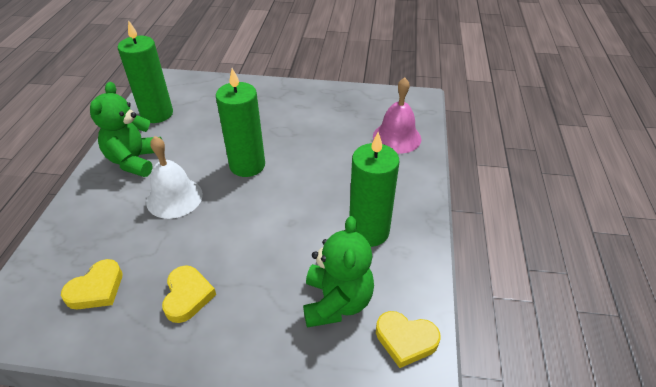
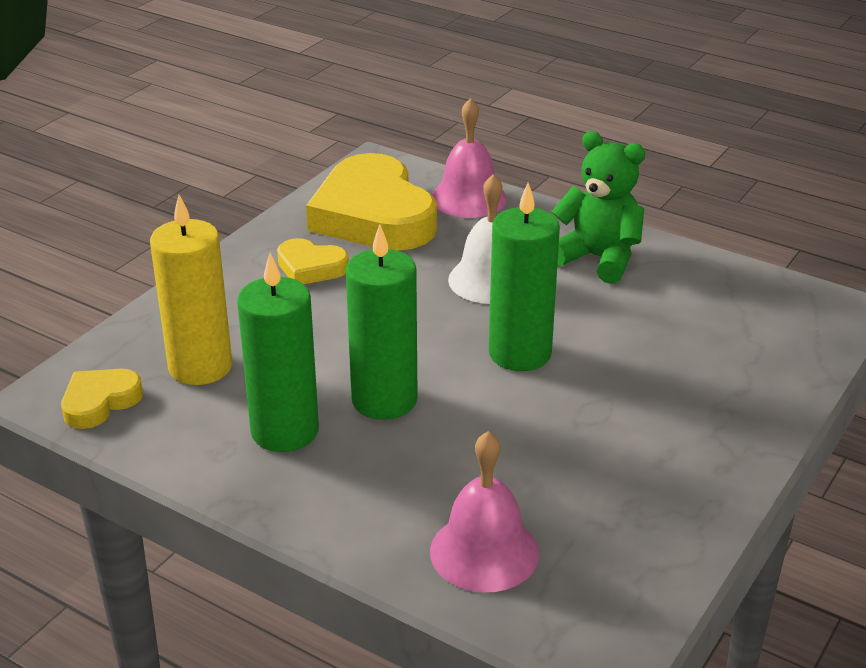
camera: 115 degrees right, 10 degrees down
yellow heart [61,259,122,310] -> yellow heart [306,153,437,251], size x2.10
green candle [118,20,173,123] -> green candle moved to [346,224,418,420]
green teddy bear [303,216,374,328] -> yellow candle [150,195,232,385]
none -> pink bell [432,98,507,218]

